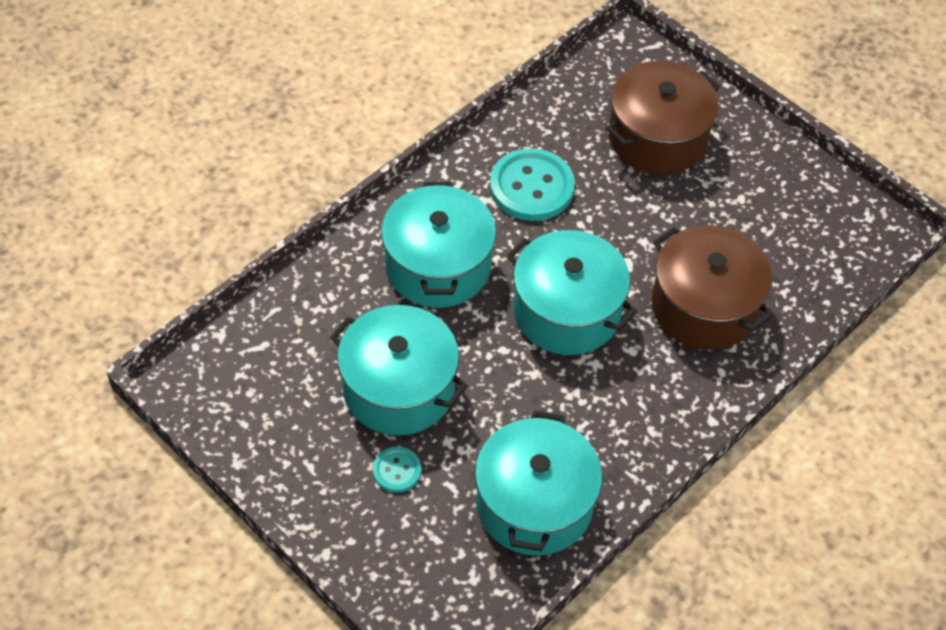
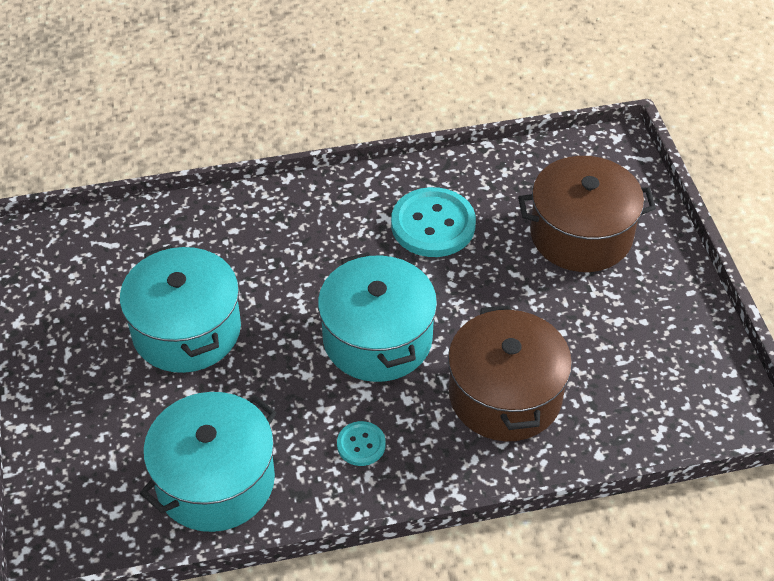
camera: 35 degrees right, 5 degrees down
turquoise button [373,447,421,493] -> turquoise button moved to [337,421,386,466]
turquoise pot [381,182,496,308] -> none

